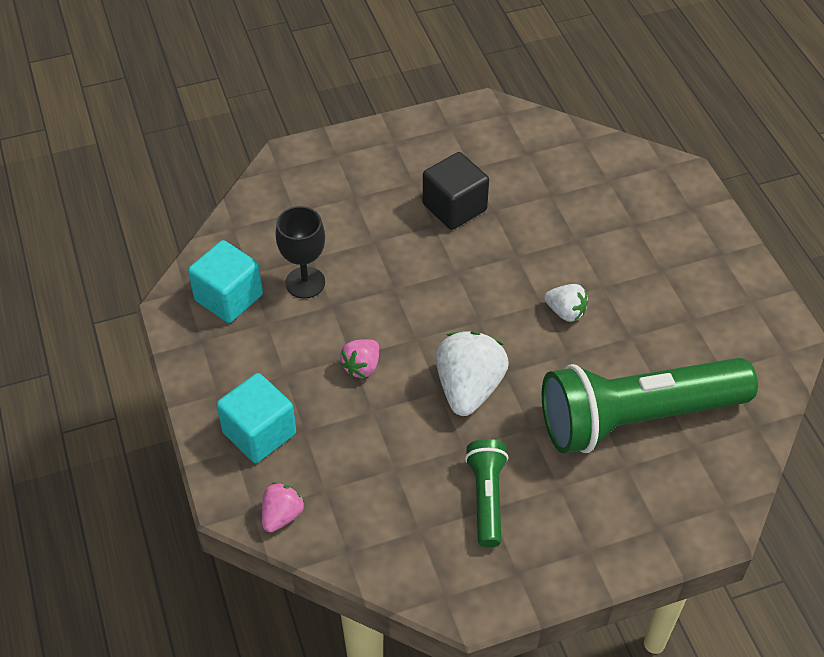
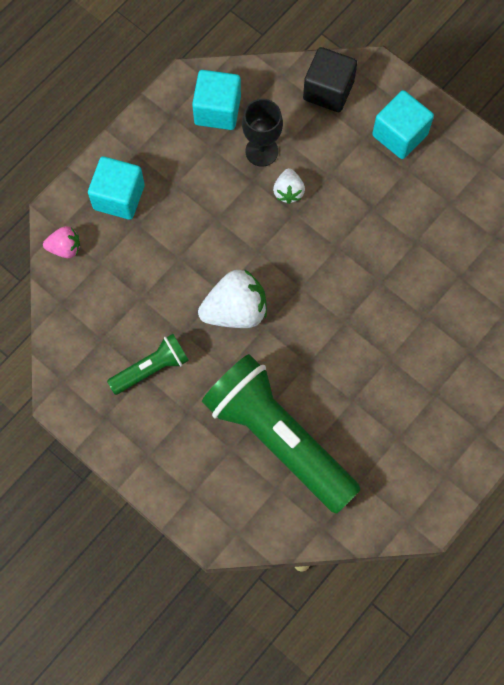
camera: 60 degrees right, 20 degrees up
pink strawberry [340,339,379,378] -> none
black cube [423,152,489,230] -> black cube moved to [303,47,357,112]
white strawberry [544,284,588,322] -> white strawberry moved to [273,168,305,204]
none -> turquoise cube [372,90,434,159]

